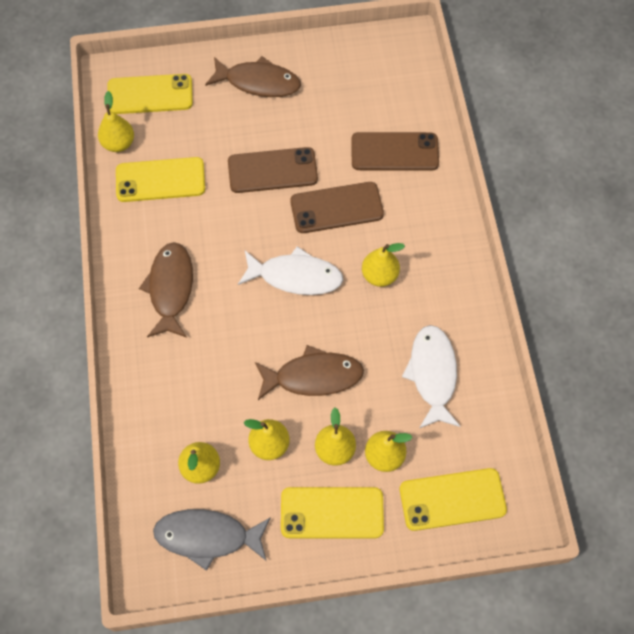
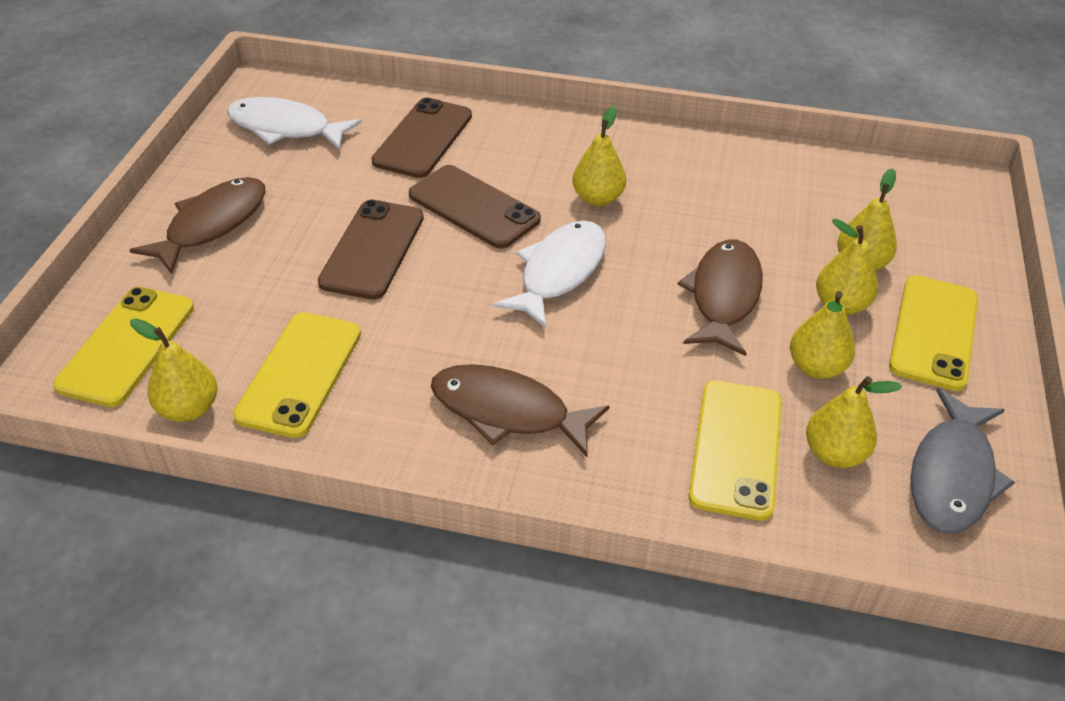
camera: 70 degrees left, 20 degrees down
brown phone [290,182,384,233] -> brown phone turned 60 degrees counterclockwise [409,165,541,249]
yellow phone [400,468,507,531] -> yellow phone moved to [689,380,782,521]
white fish [402,325,460,428] -> white fish moved to [227,97,362,150]

